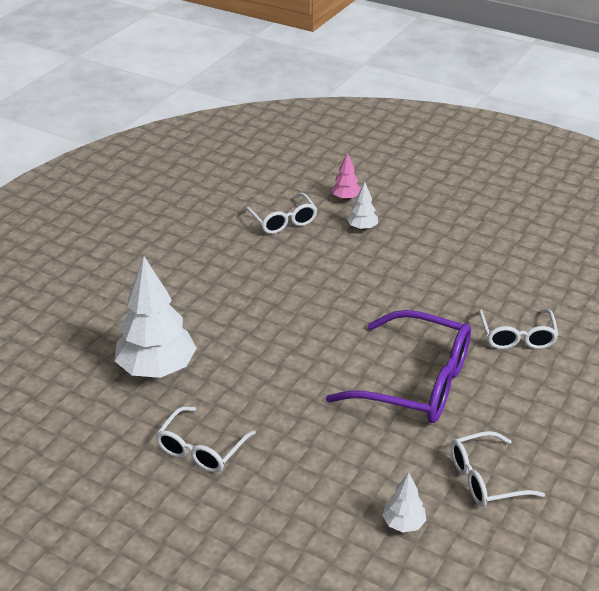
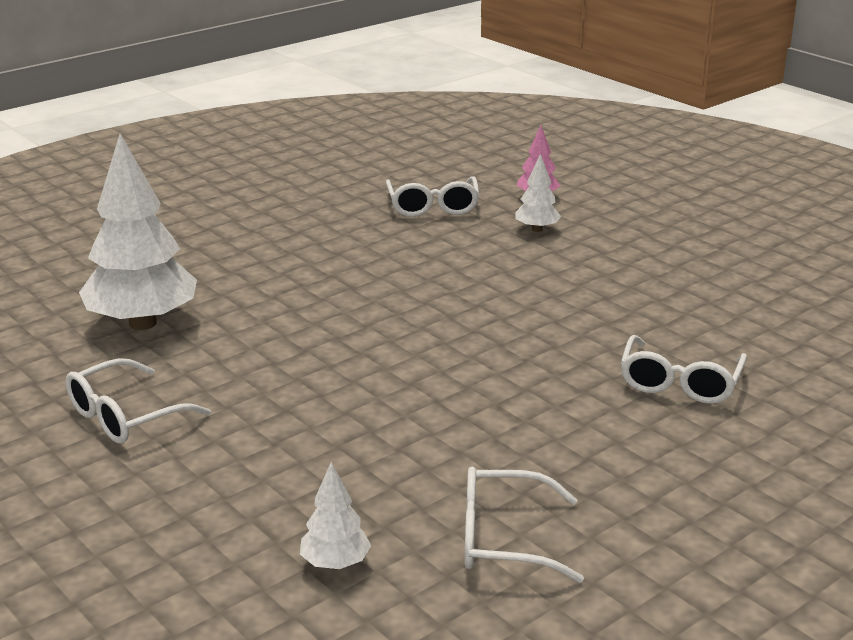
camera: 20 degrees right, 10 degrees down
purple glasses [326,310,471,423] -> none

